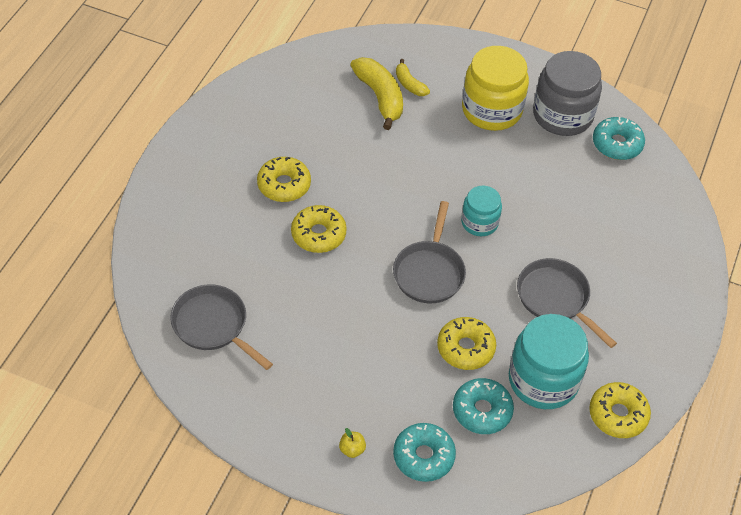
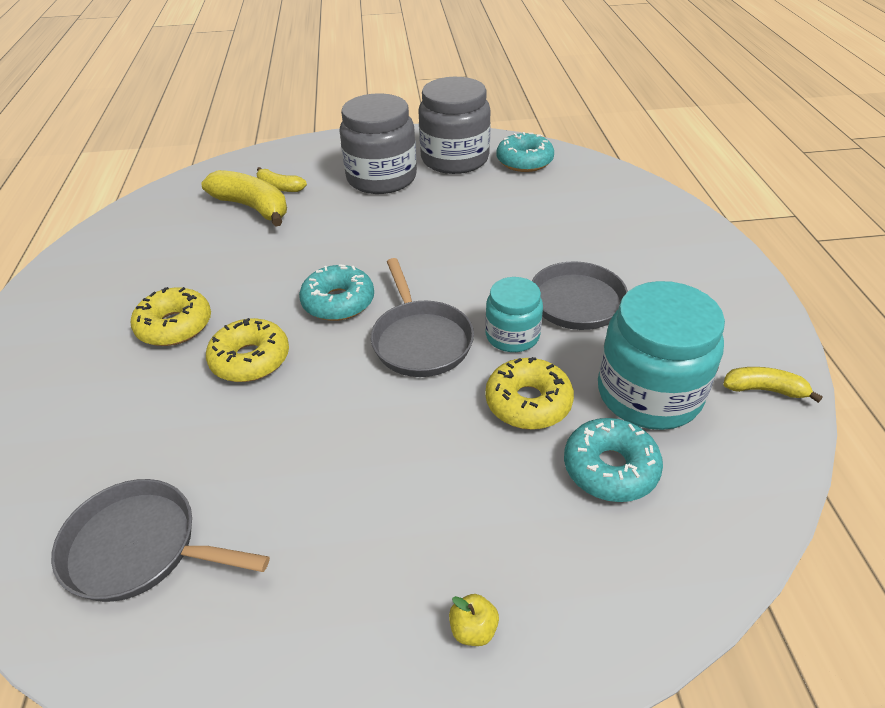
camera: 25 degrees left, 10 degrees down
turquoise donut [393,423,456,482] -> turquoise donut moved to [299,264,374,321]
turquoise jar [461,185,502,236] -> turquoise jar moved to [485,277,543,352]
yellow jar [462,46,529,131] -> grey jar [339,93,417,194]
yellow donut [589,382,651,438] -> yellow banana [723,367,823,403]

